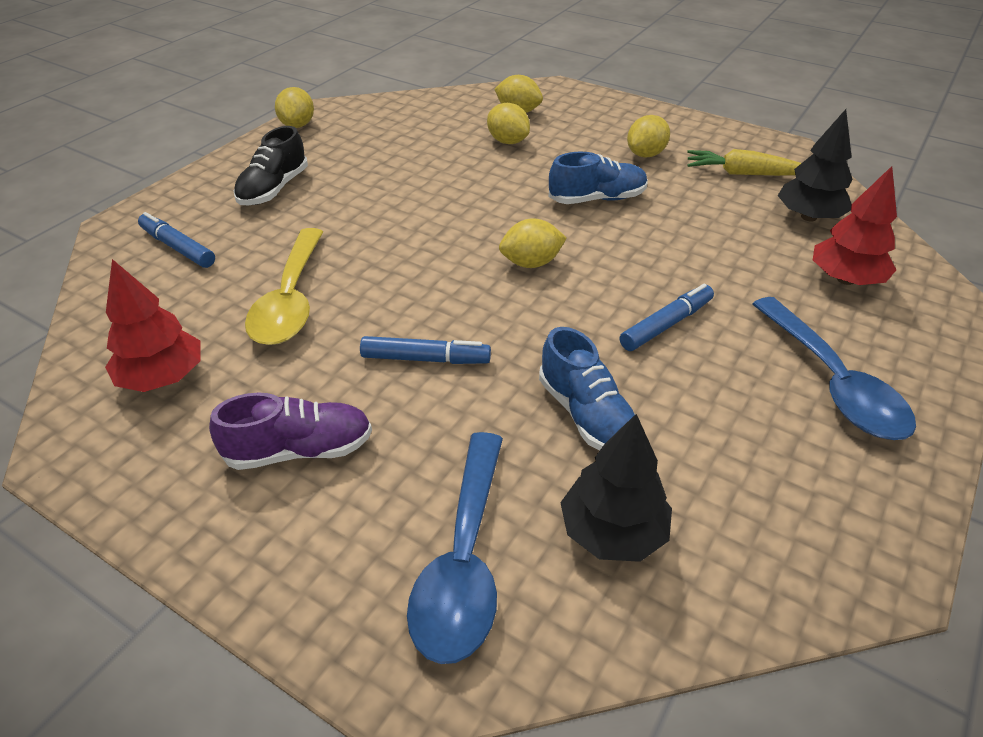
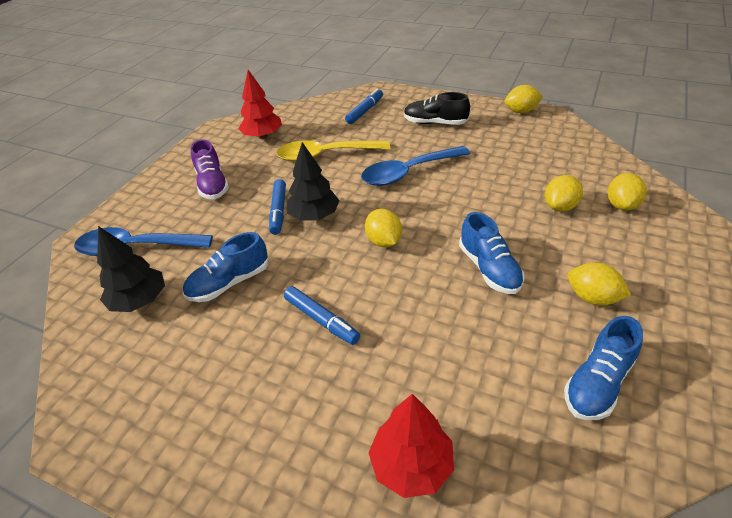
camera: 85 degrees right, 0 degrees up
yellow carrot [687,149,801,176] -> blue shoe [564,316,643,420]
blue spoon [753,297,916,440] -> blue spoon moved to [361,146,470,186]
black tree [778,109,852,222] -> black tree moved to [287,142,340,221]

